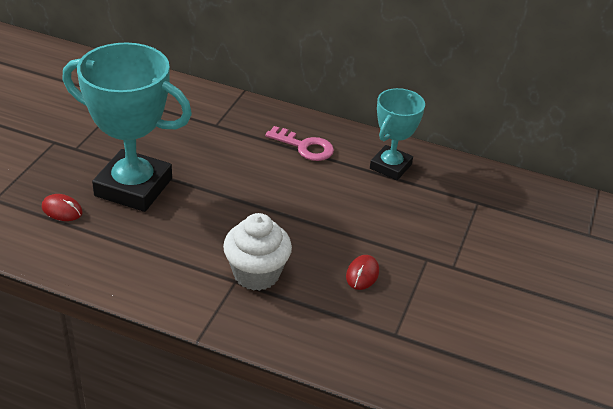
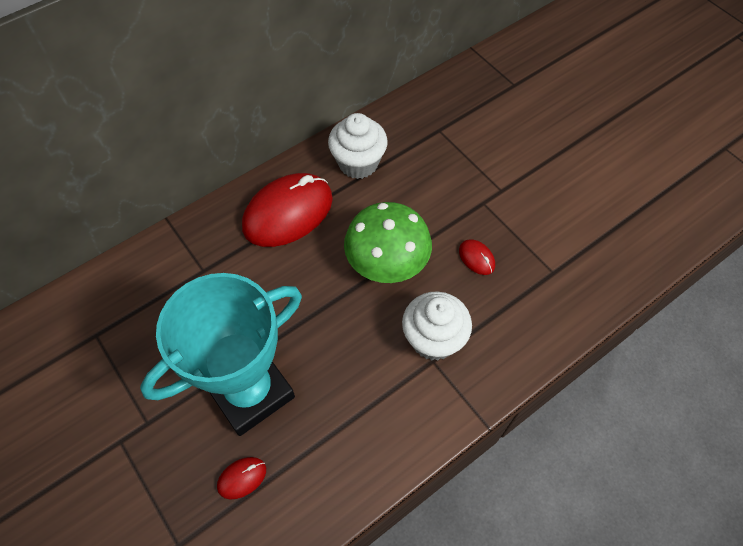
camera: 55 degrees left, 20 degrees up
pink key [265,126,334,161] -> red mouse [242,173,333,247]
turquoise trophy [370,88,425,180] -> white cupcake [328,113,388,179]
none -> green mushroom [344,202,432,283]

